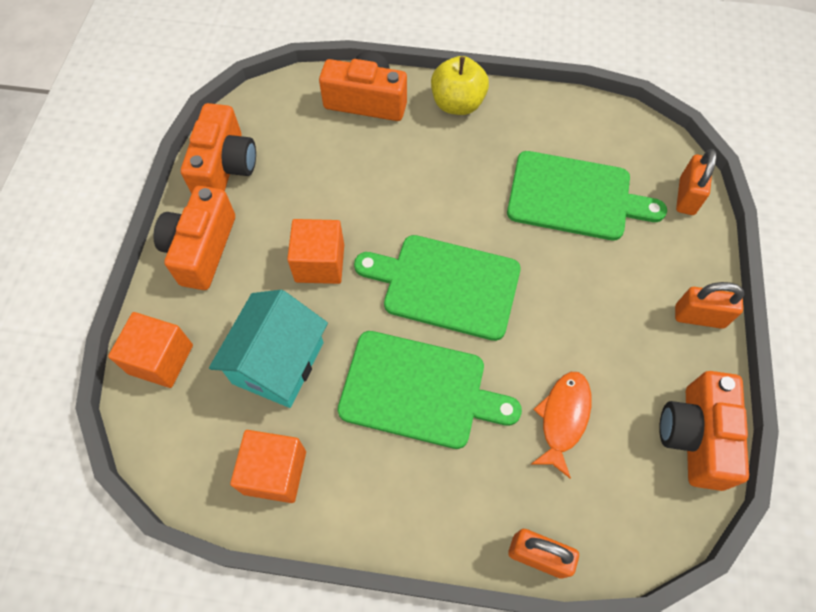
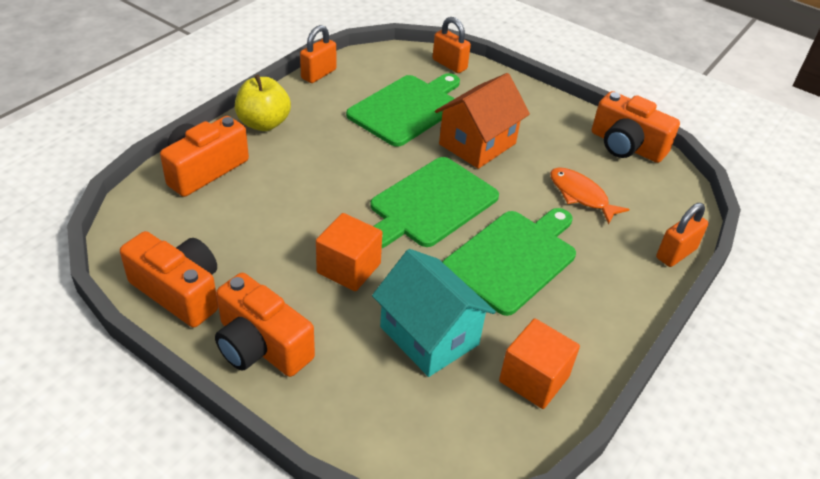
camera: 65 degrees left, 20 degrees down
orange cube [108,312,193,388] -> none
orange padlock [675,282,744,329] -> orange padlock moved to [300,25,336,83]
none -> orange house [435,73,530,169]

